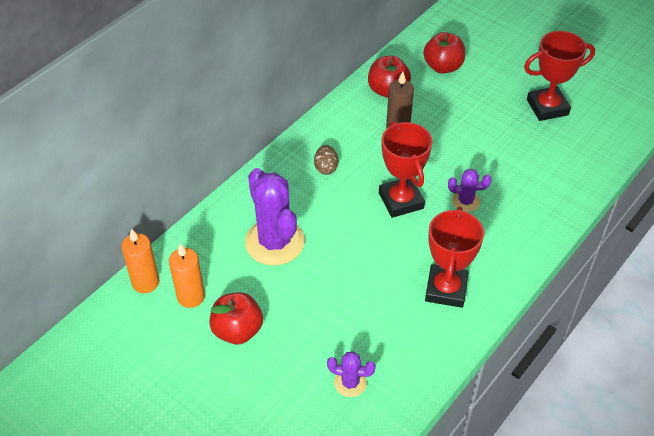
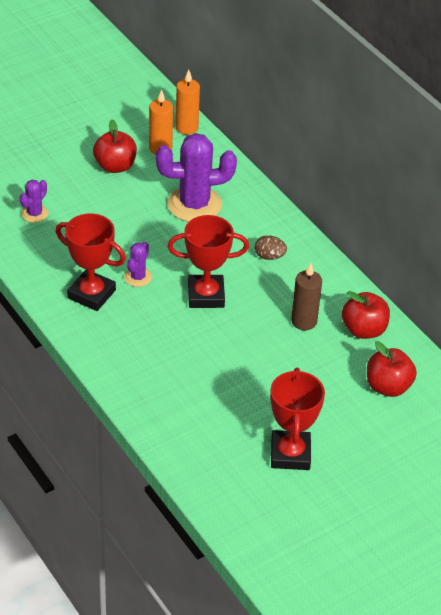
camera: 105 degrees right, 5 degrees down
purple cactus [448,169,492,212] -> purple cactus moved to [124,242,152,287]

